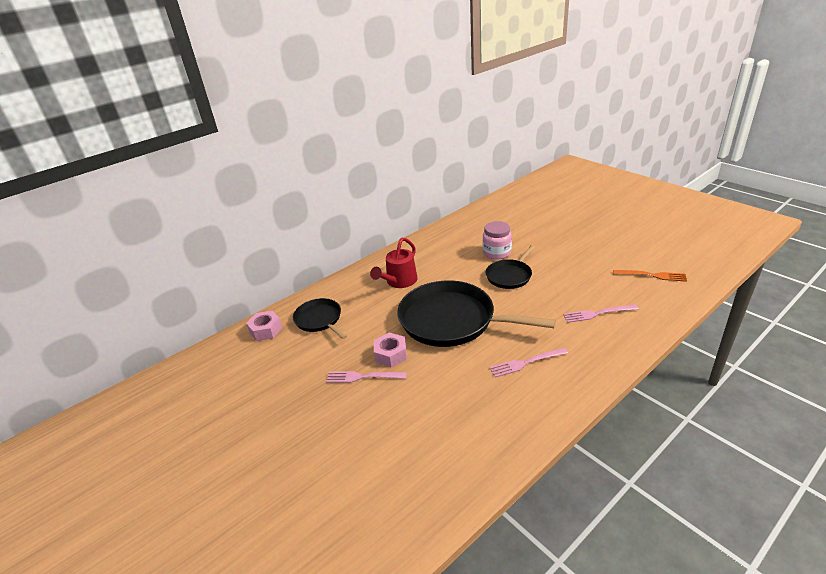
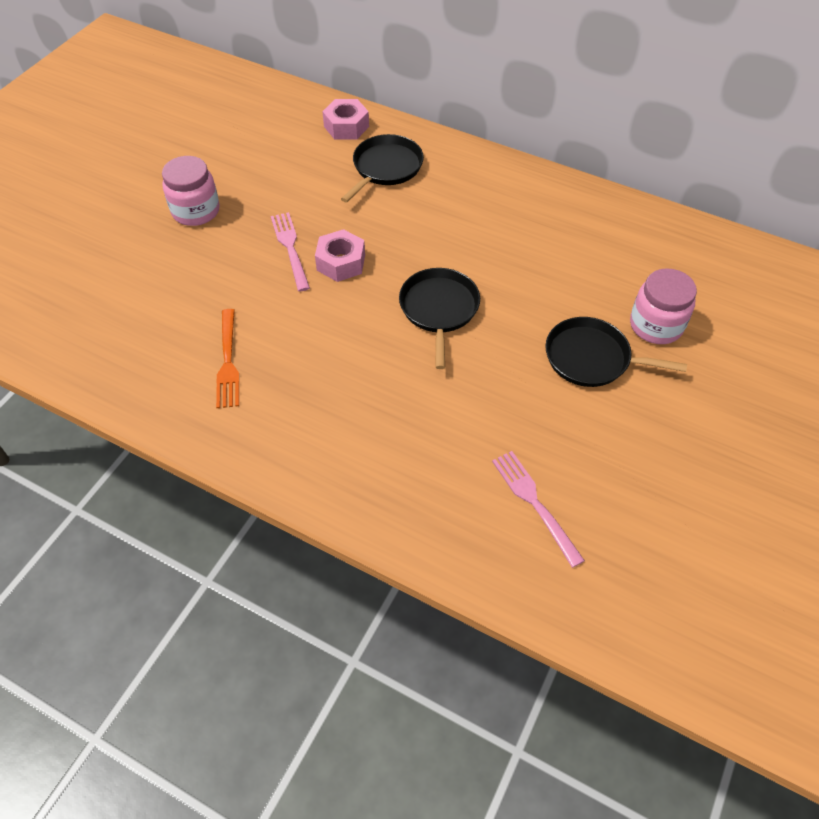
camera: 65 degrees right, 20 degrees up
red watering can [370,238,418,288] -> none
black pan [397,280,556,347] -> black pan [399,268,480,369], size x0.53
pink fork [489,348,568,378] -> none
orange fork [613,270,687,282] -> orange fork moved to [216,309,239,408]
none -> pink jar [162,156,220,226]

